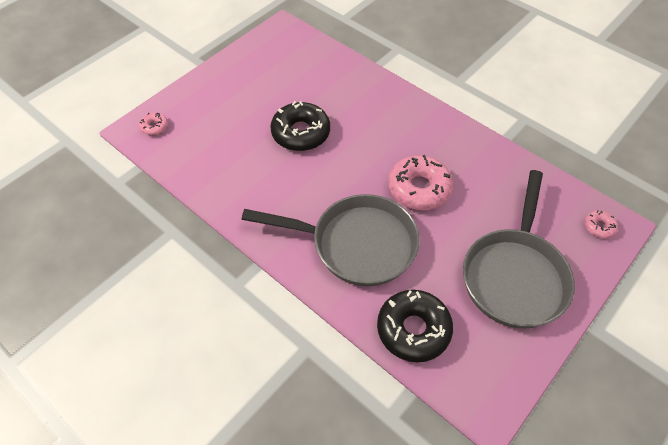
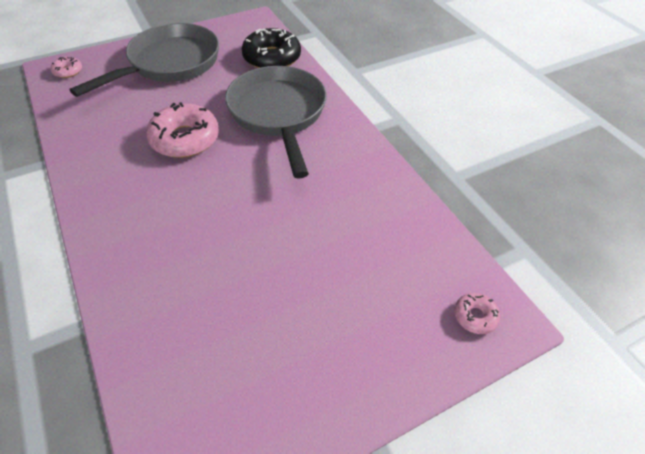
camera: 160 degrees left, 5 degrees down
grey pan [241,194,420,286] -> grey pan turned 45 degrees clockwise [225,66,327,179]
black donut [270,101,330,151] -> none

